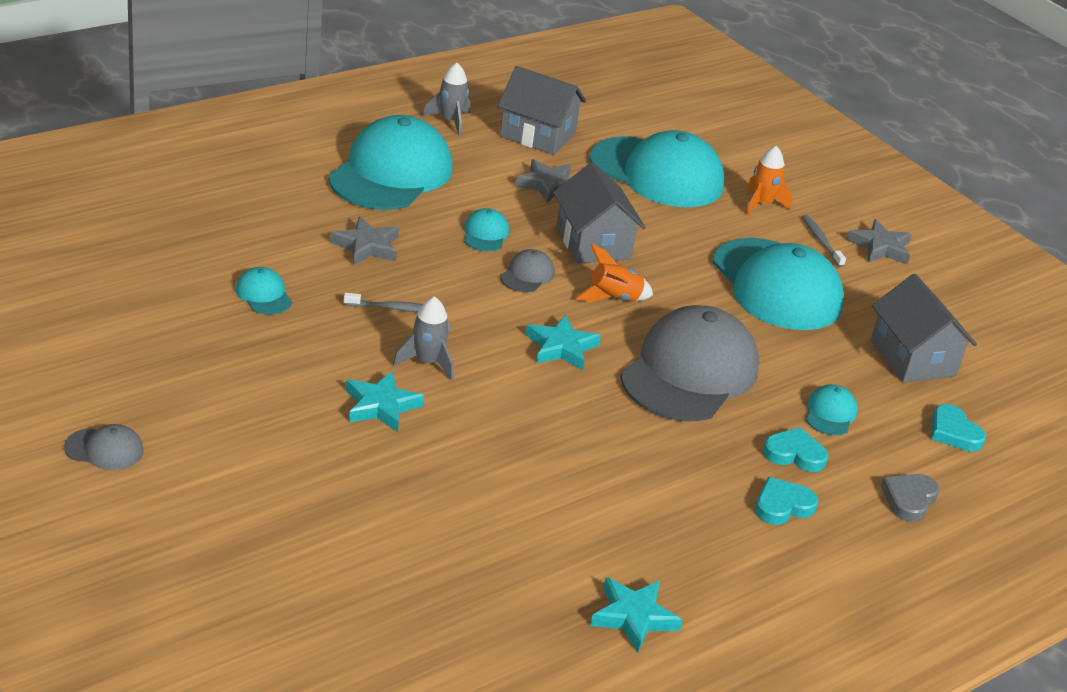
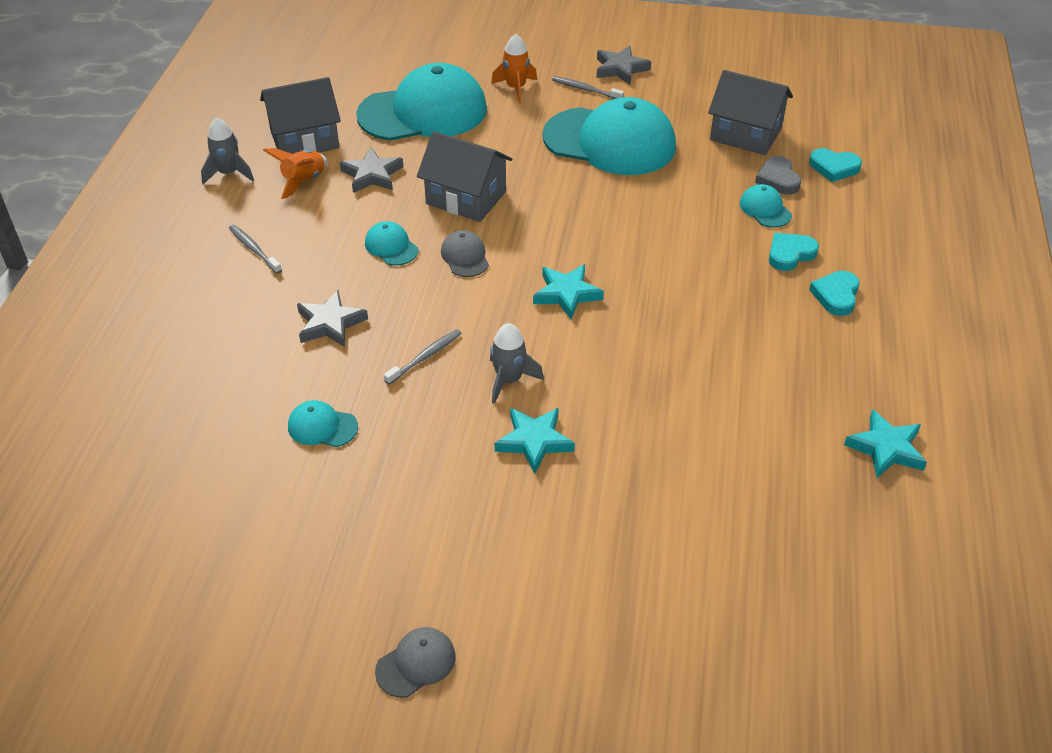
camera: 40 degrees left, 10 degrees up
turquoise cap [328,115,453,210] -> grey toothbrush [229,225,282,274]
orange rocket [575,244,653,302] -> orange rocket moved to [263,148,328,199]
grey cap [620,305,759,421] -> none
grey heart [881,474,940,522] -> grey heart moved to [755,156,801,195]

